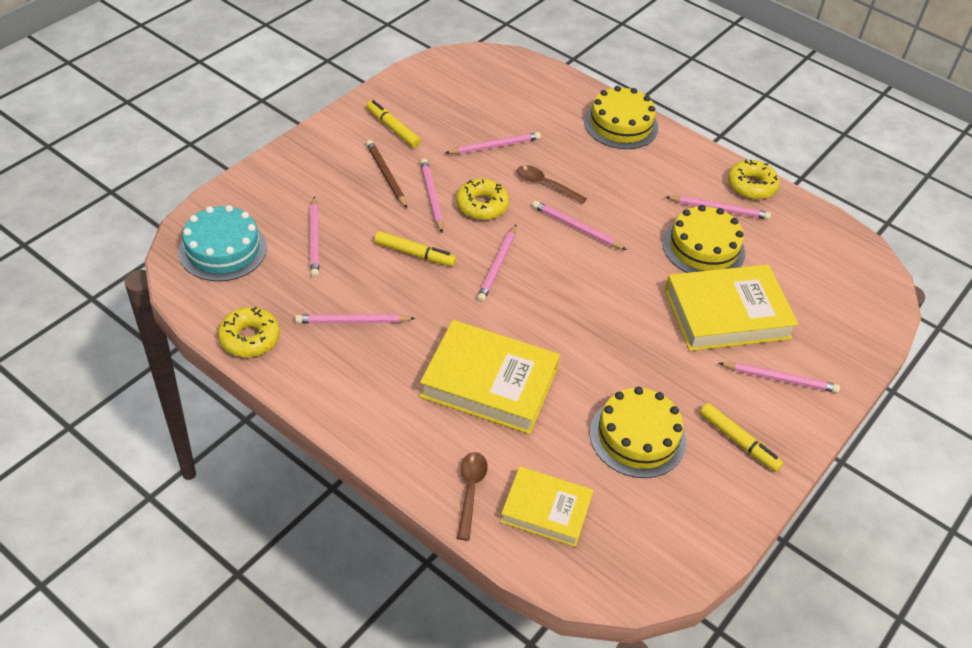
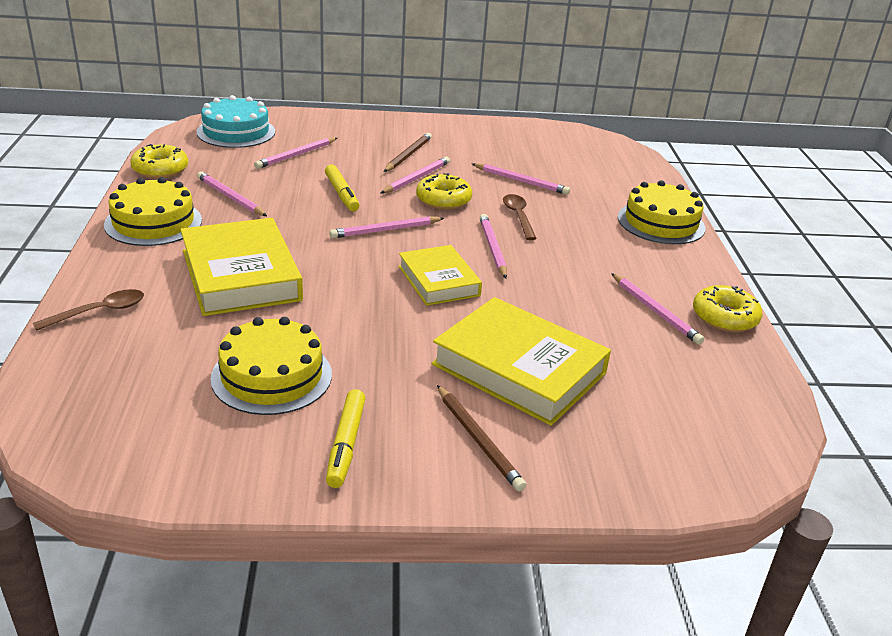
camera: 50 degrees right, 15 degrees down
yellow marker [366,100,421,148] -> none
yellow book [500,466,593,547] -> yellow book moved to [399,245,482,306]
yellow cake [663,205,745,273] -> yellow cake moved to [104,177,202,246]
pink pencil [719,362,840,393] -> brown pencil [437,385,527,492]

